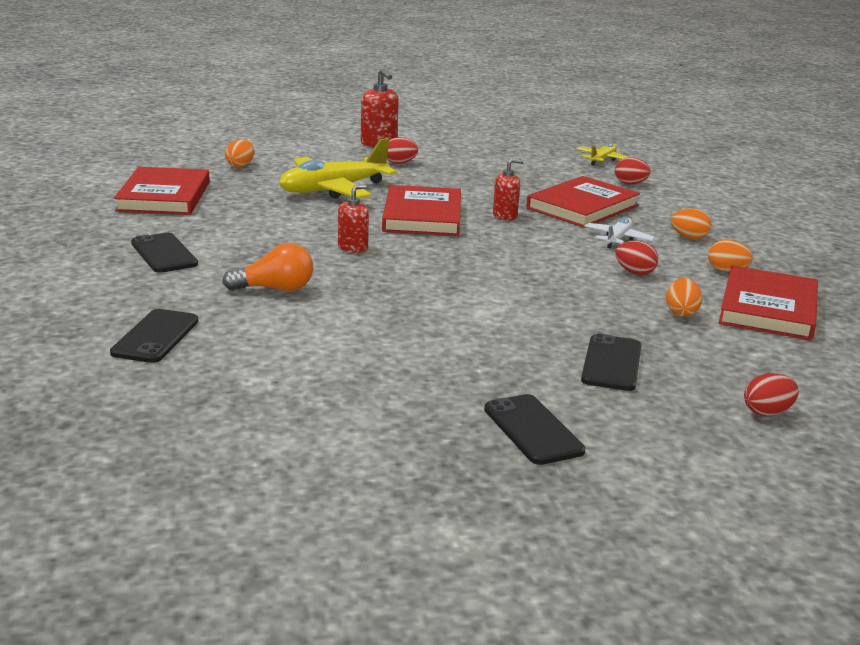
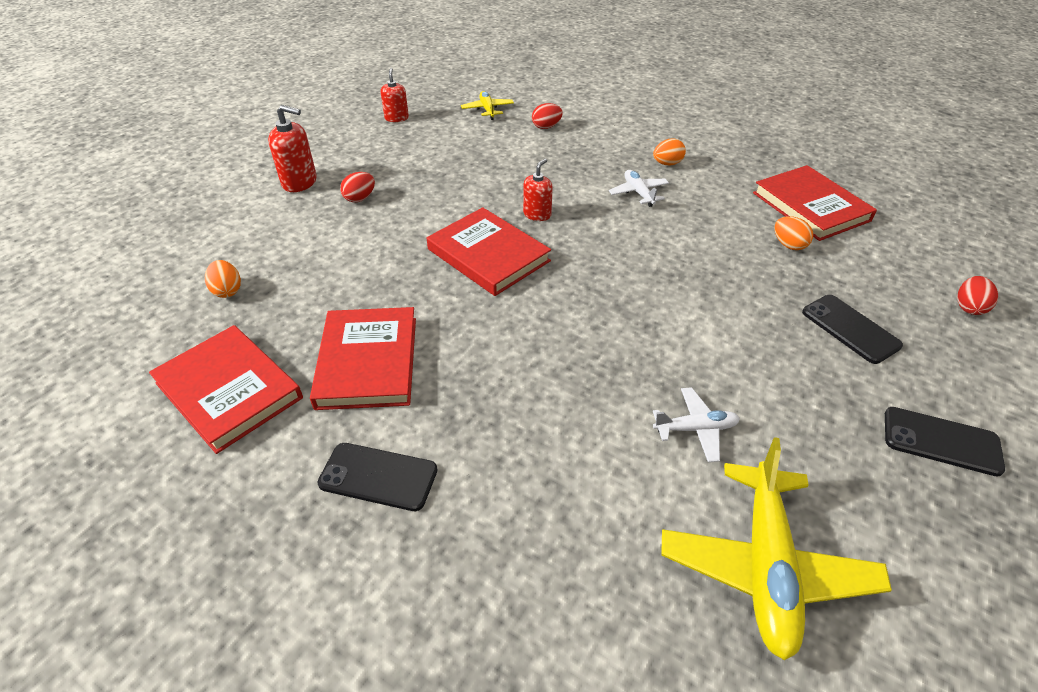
camera: 45 degrees left, 20 degrees up
black phone [110,309,198,363] -> none
orange light bulb [222,243,313,291] -> none
yellow plane [279,138,397,199] -> yellow plane moved to [661,437,892,661]
red soap dispenser [338,185,369,253] -> red soap dispenser moved to [381,68,409,122]
red book [526,176,640,228] -> red book moved to [310,307,416,410]
red egg [615,241,658,275] -> none
orange egg [708,240,753,272] -> none
none -> white plane [653,387,740,462]

